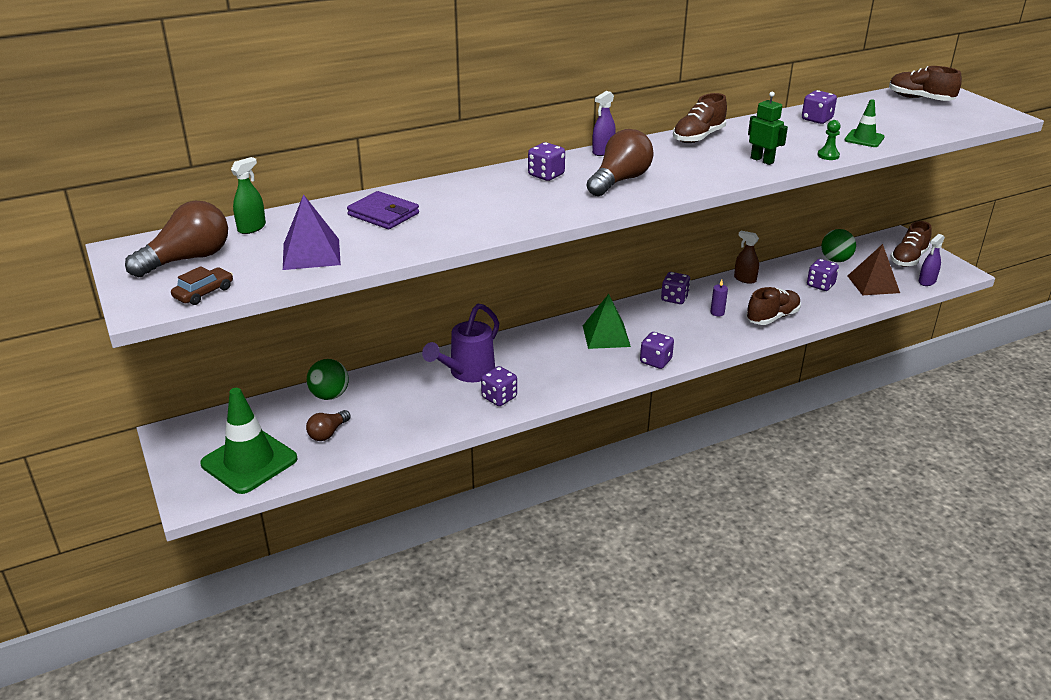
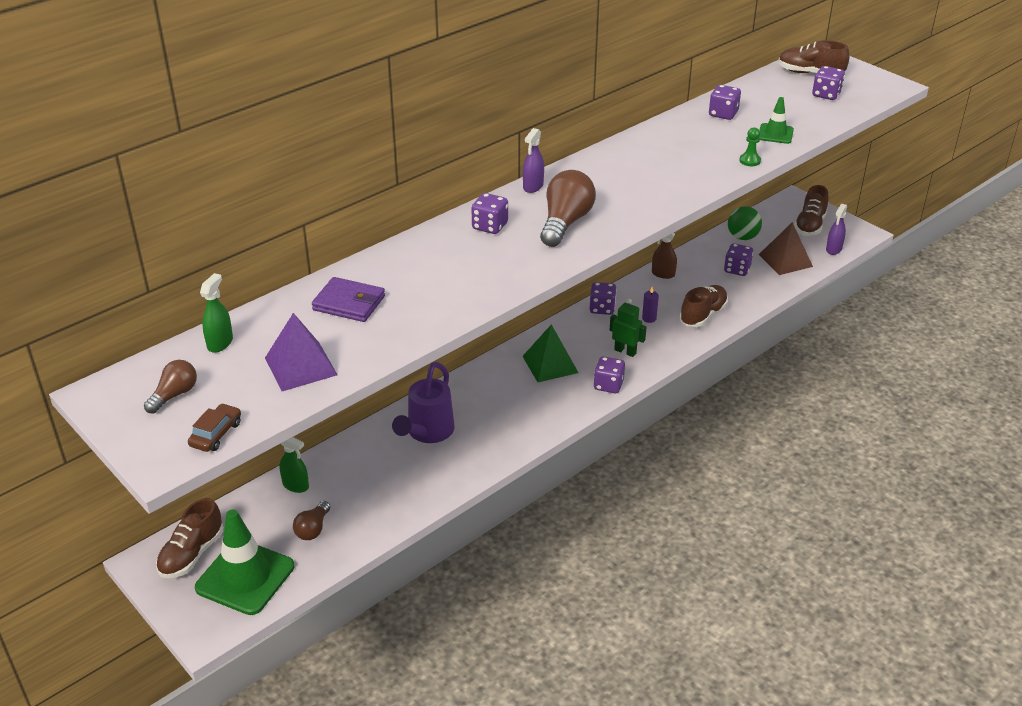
camera: 15 degrees left, 5 degrees up
brown light bulb [125,200,228,277] -> brown light bulb [144,360,197,413], size x0.57
green ball [307,359,349,400] -> green spray bottle [279,437,309,493]
purple dice [481,366,517,406] -> purple dice moved to [812,66,845,100]
brown shoe [673,93,727,143] -> brown shoe moved to [156,498,223,578]
green robot [748,92,788,165] -> green robot moved to [610,299,647,357]

